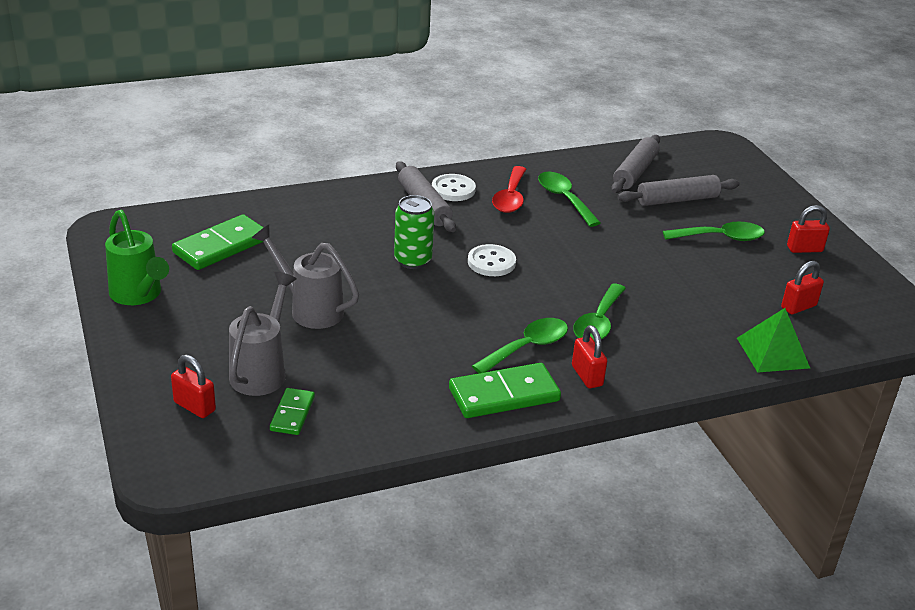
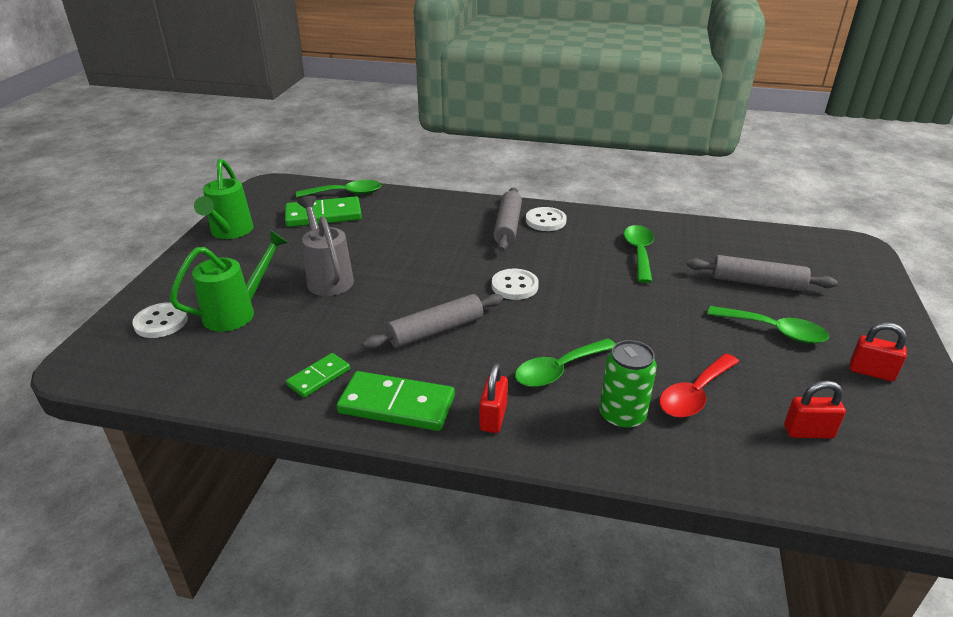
camera: 35 degrees right, 0 degrees up
red padlock [171,355,216,418] -> white button [132,302,188,338]
grey watering can [229,272,296,396] -> green watering can [170,230,288,332]
green domino [270,388,315,435] -> green domino moved to [286,353,350,398]
green can [394,195,434,269] -> green can moved to [600,340,657,430]
green spoon [472,318,568,373] -> green spoon moved to [296,180,381,198]
red spoon [492,166,526,213] -> red spoon moved to [659,354,739,418]
grey rolling pin [612,135,660,193] -> grey rolling pin moved to [362,294,503,349]
green pyramid [737,308,810,373] -> none

